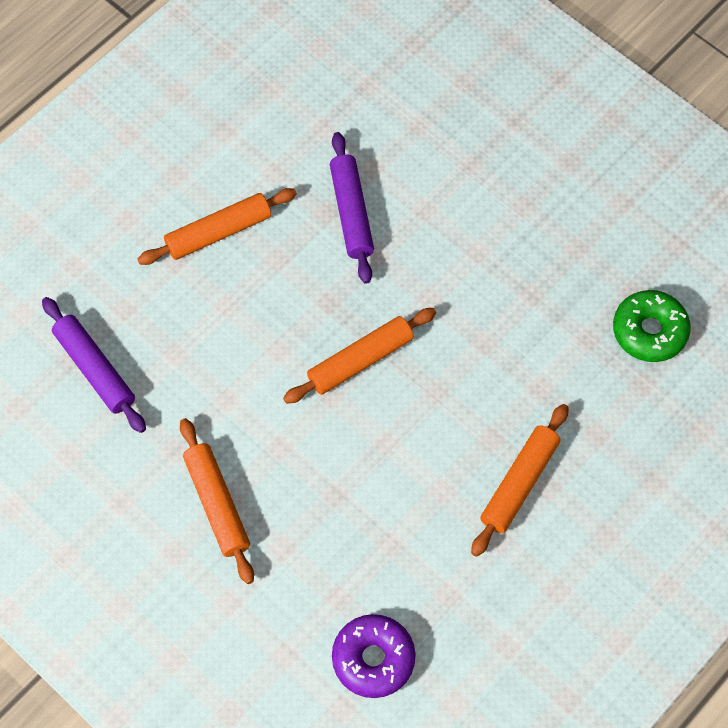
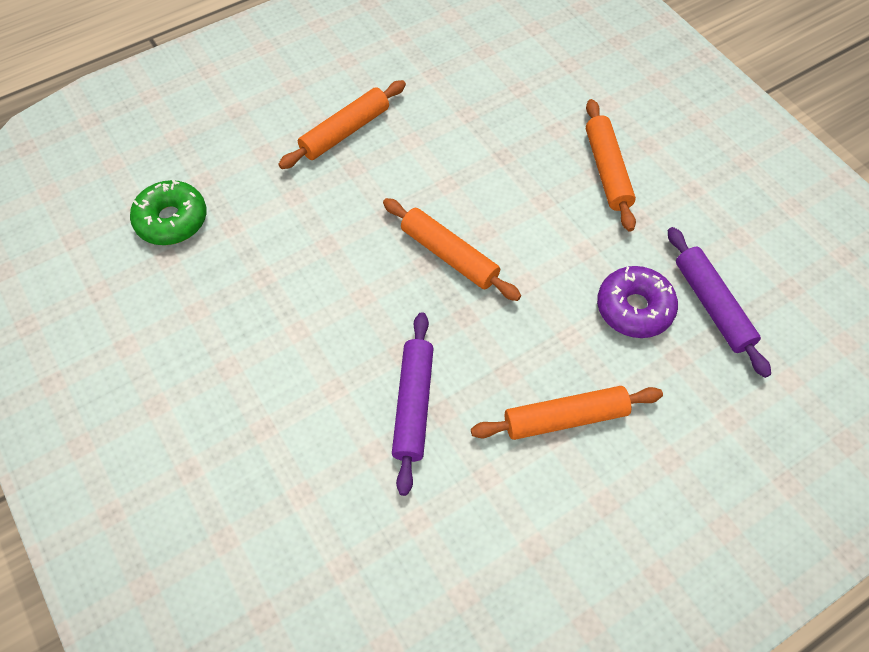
camera: 165 degrees left, 5 degrees down
orange rolling pin [283,308,436,404] -> orange rolling pin turned 60 degrees clockwise [383,198,521,301]
purple donut [332,614,416,698] -> purple donut moved to [597,266,678,338]

